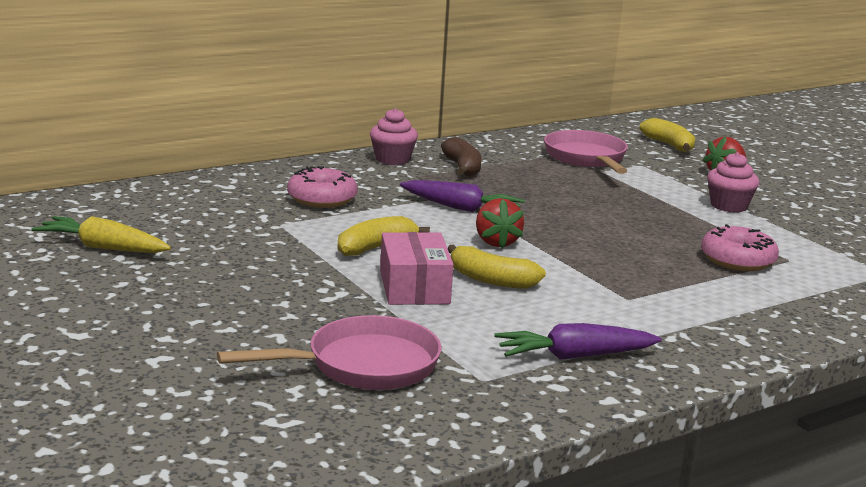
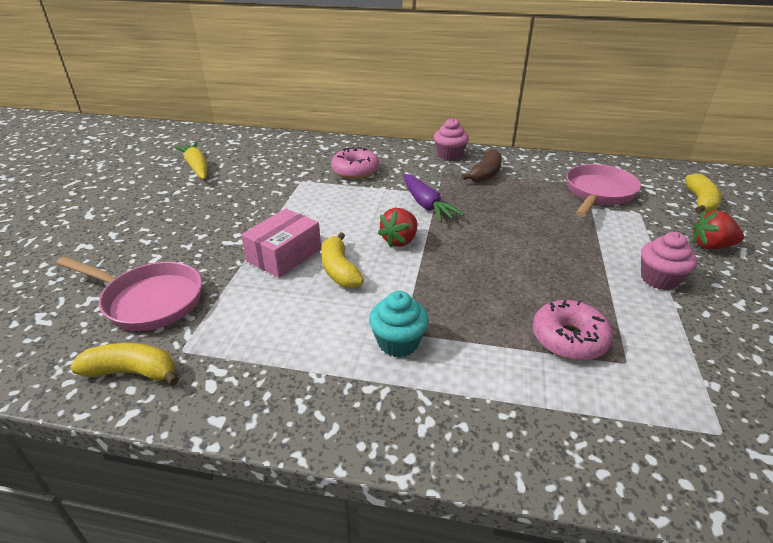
camera: 45 degrees right, 15 degrees up
yellow banana [338,216,430,256] -> yellow banana moved to [70,343,179,386]
purple carrot [494,323,662,360] -> none
none -> turquoise cupcake [369,291,429,357]

